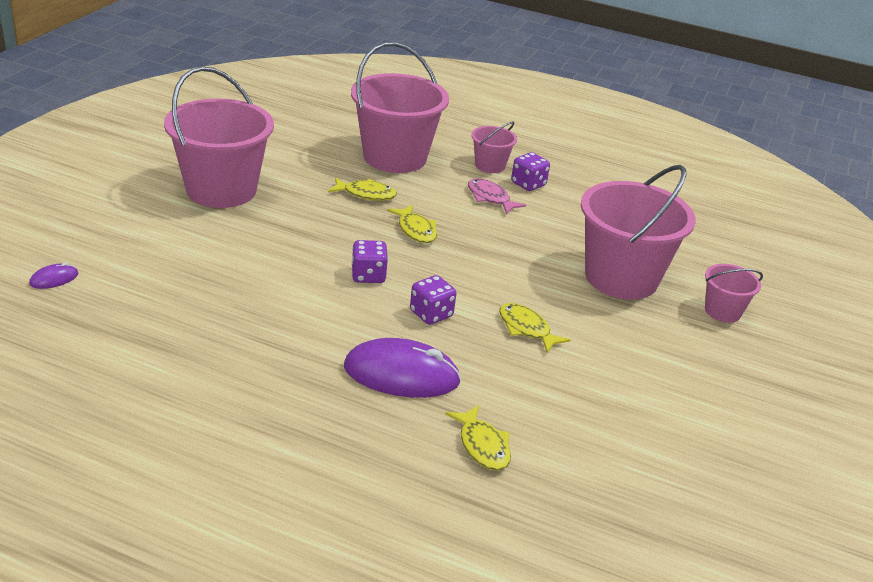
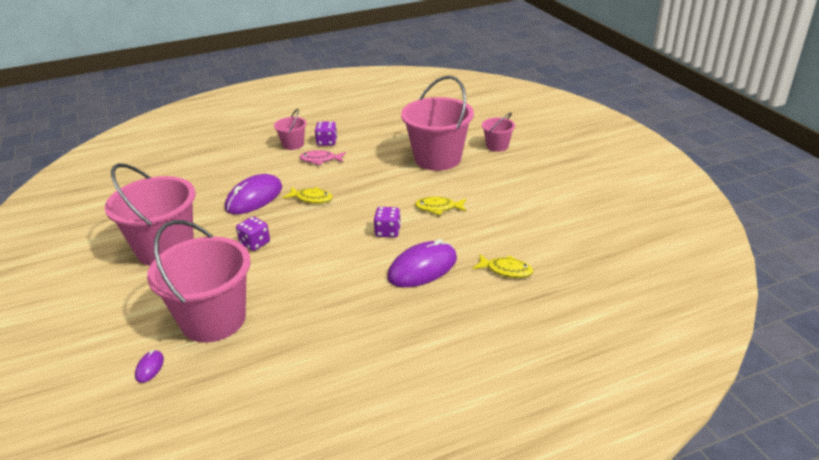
camera: 40 degrees left, 0 degrees up
yellow fish [328,177,397,201] -> purple mouse [225,174,282,214]
pink bucket [351,42,449,173] -> pink bucket moved to [147,220,251,343]
purple dice [351,240,388,283] -> purple dice moved to [236,216,270,251]

